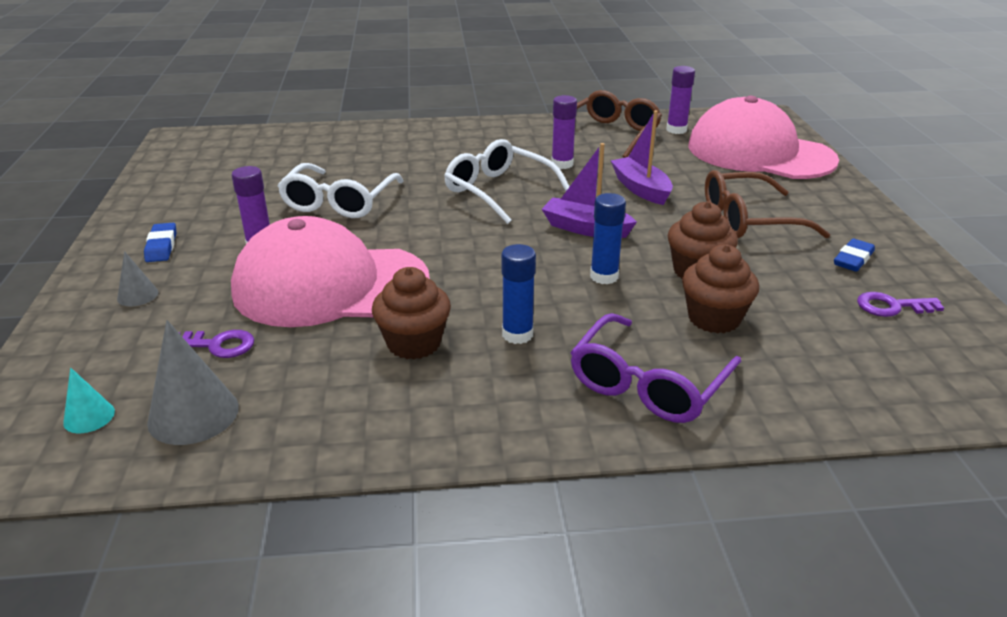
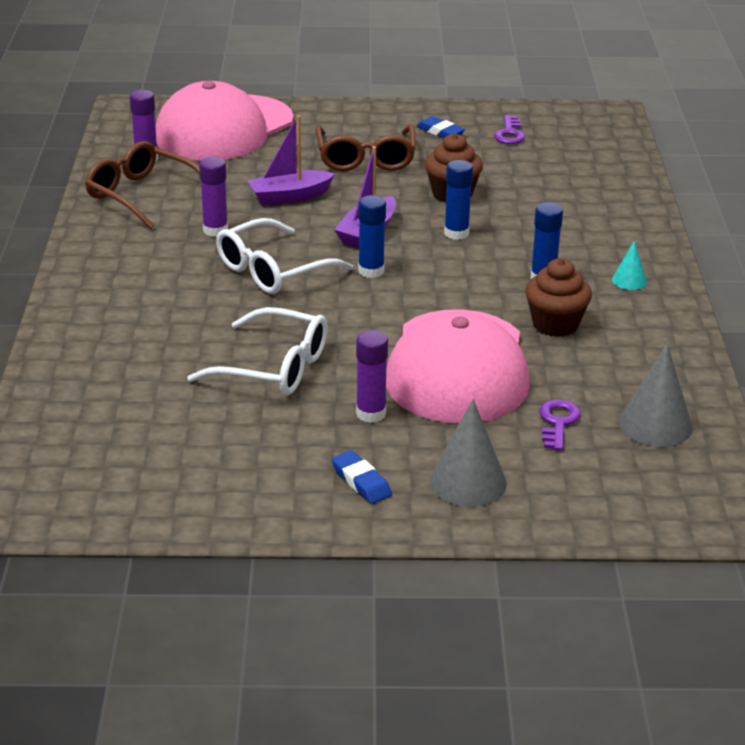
camera: 85 degrees left, 0 degrees up
turquoise cone [63,368,115,433] -> turquoise cone moved to [612,241,647,290]
grey cone [117,251,158,306] -> grey cone [430,399,507,507], size x1.84
blue eraser [144,223,176,262] -> blue eraser turned 60 degrees clockwise [332,450,392,504]
purple glasses [570,313,741,423] -> none
brown cupcake [682,244,759,333] -> none
none -> blue glue stick [358,195,386,278]

